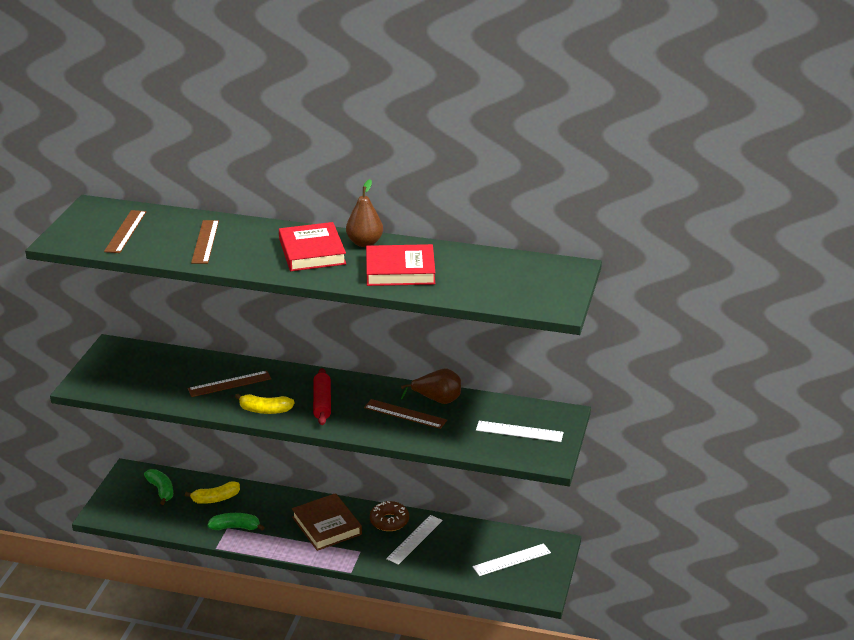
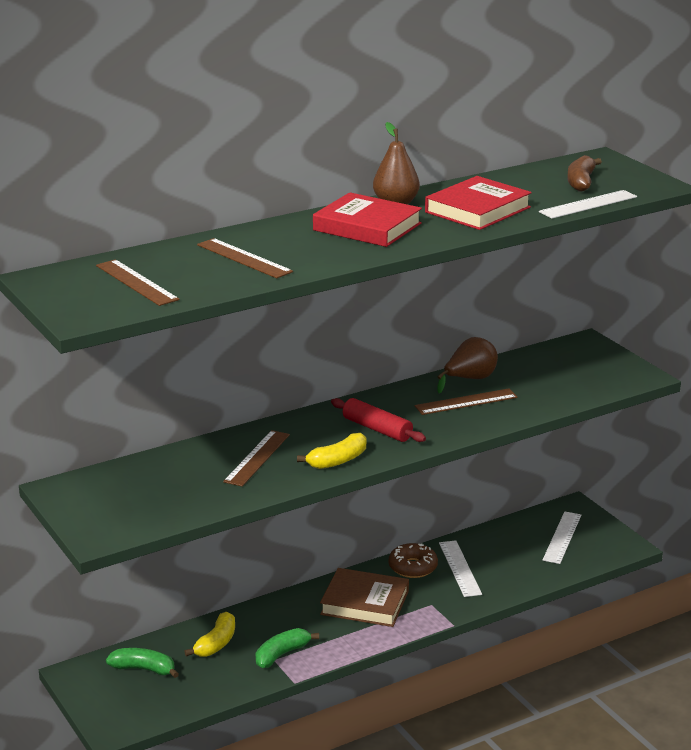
camera: 45 degrees left, 5 degrees down
white ruler [476,421,564,442] -> white ruler moved to [539,190,637,219]
none -> brown banana [567,155,602,192]

